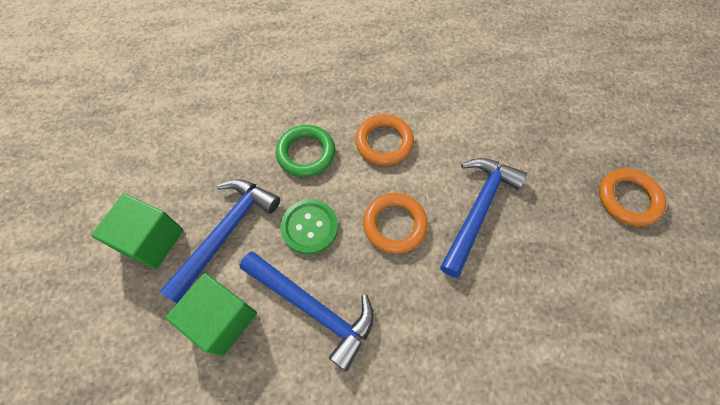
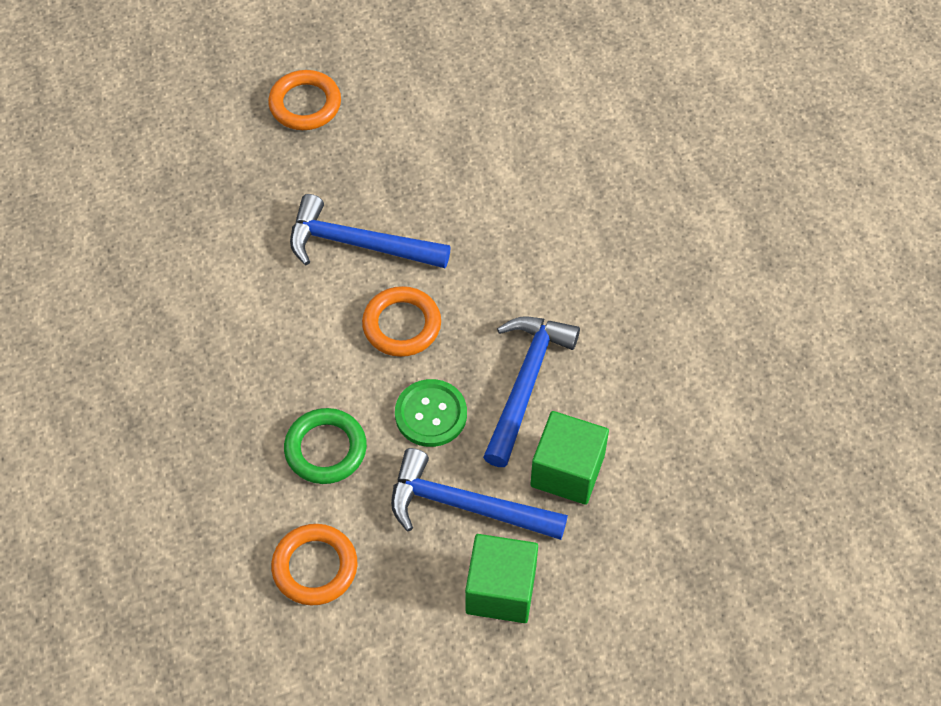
camera: 105 degrees left, 5 degrees down
orange ring [355,114,414,166] -> orange ring moved to [271,524,357,605]

